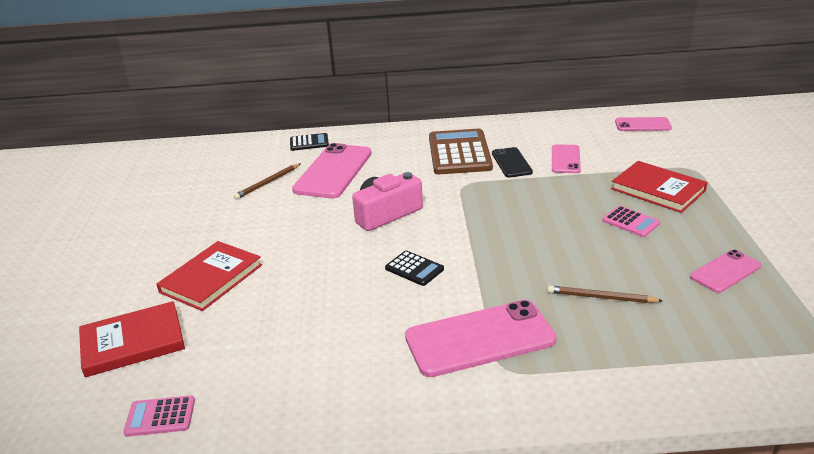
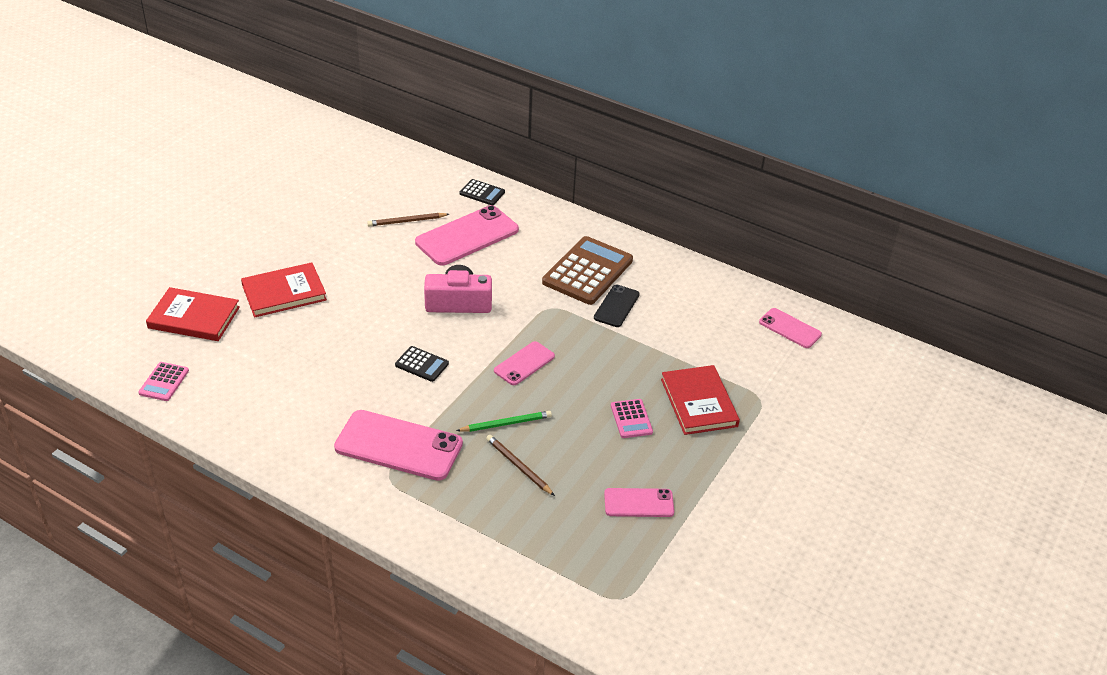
camera: 30 degrees right, 10 degrees up
pink calculator [123,395,195,437] -> pink calculator turned 105 degrees counterclockwise [138,362,189,401]
black calculator [385,251,444,286] -> black calculator turned 45 degrees counterclockwise [395,346,449,382]
pink phone [552,144,581,173] -> pink phone moved to [494,341,555,385]
none -> green pencil [456,411,552,432]

